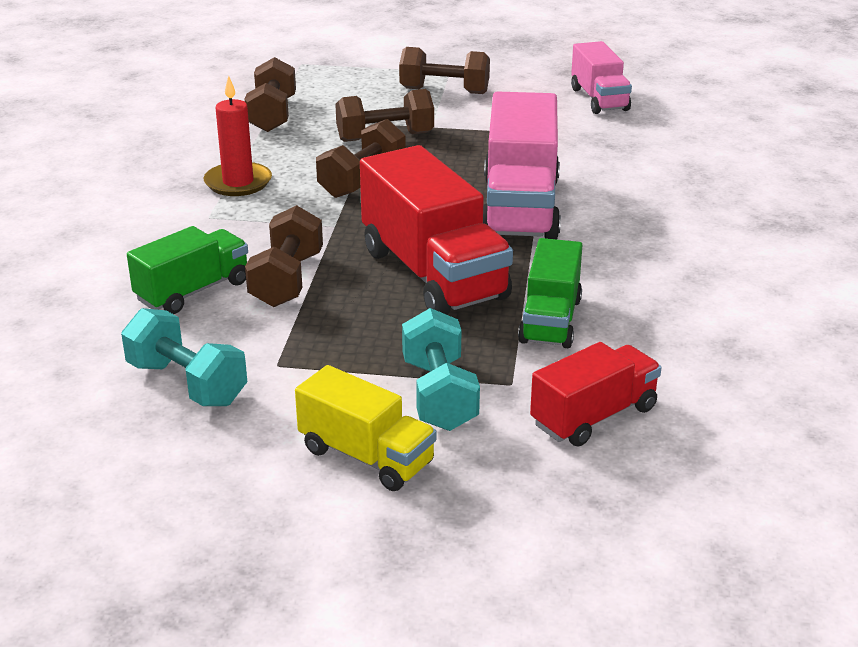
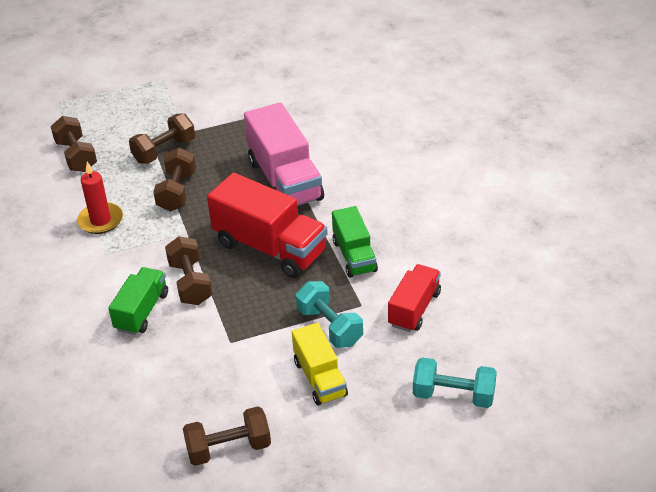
camera: 25 degrees left, 10 degrees up
turquoise dumbbell [121,308,247,406] -> turquoise dumbbell moved to [413,357,497,408]
yellow truck [295,365,437,491] -> yellow truck turned 60 degrees clockwise [292,323,348,405]
brown dumbbell [399,47,490,94] -> brown dumbbell moved to [183,407,271,466]
pink truck [571,41,632,114] -> none

